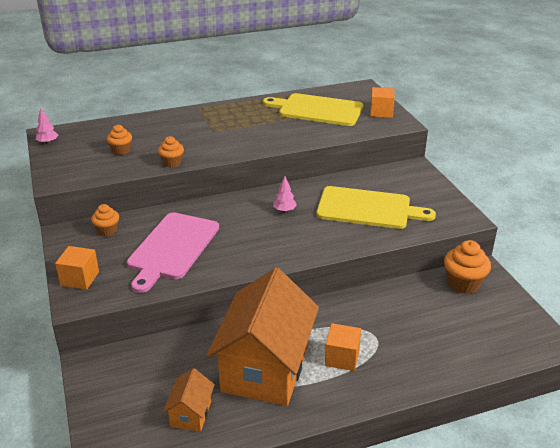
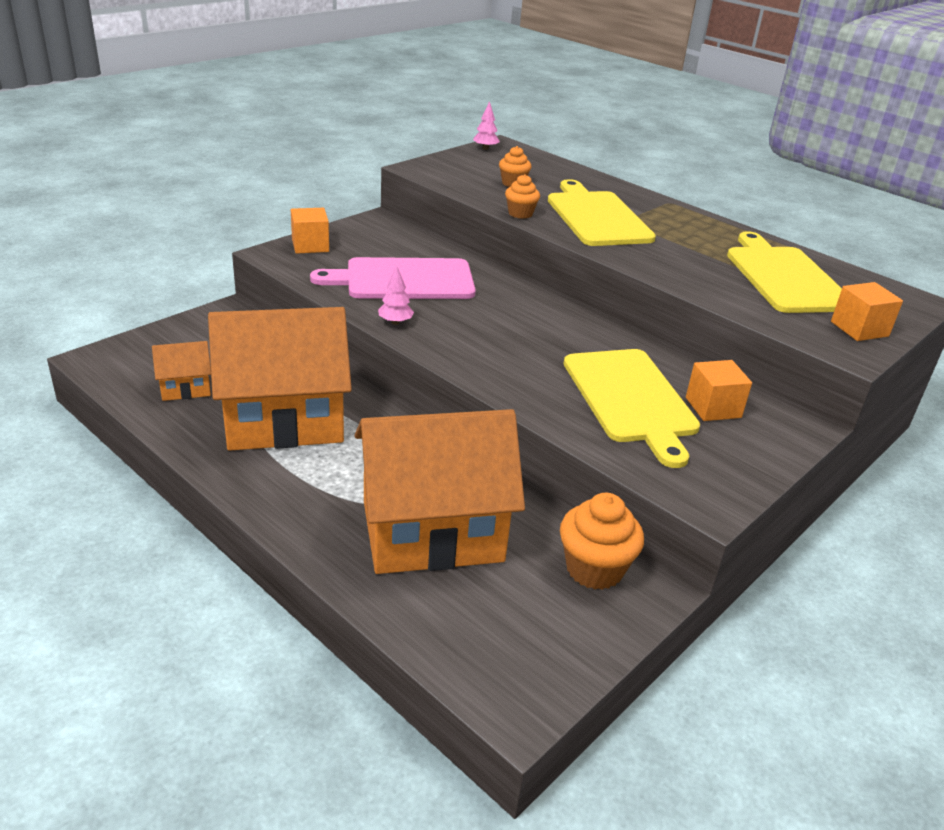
camera: 60 degrees right, 0 degrees up
orange cupcake [91,204,119,237] -> none
pink tree [273,176,297,212] -> pink tree moved to [378,267,414,325]
orange cube [325,323,361,371] -> orange cube moved to [686,360,752,421]
none -> orange house [355,409,525,574]
none -> yellow cutting board [548,179,656,246]

